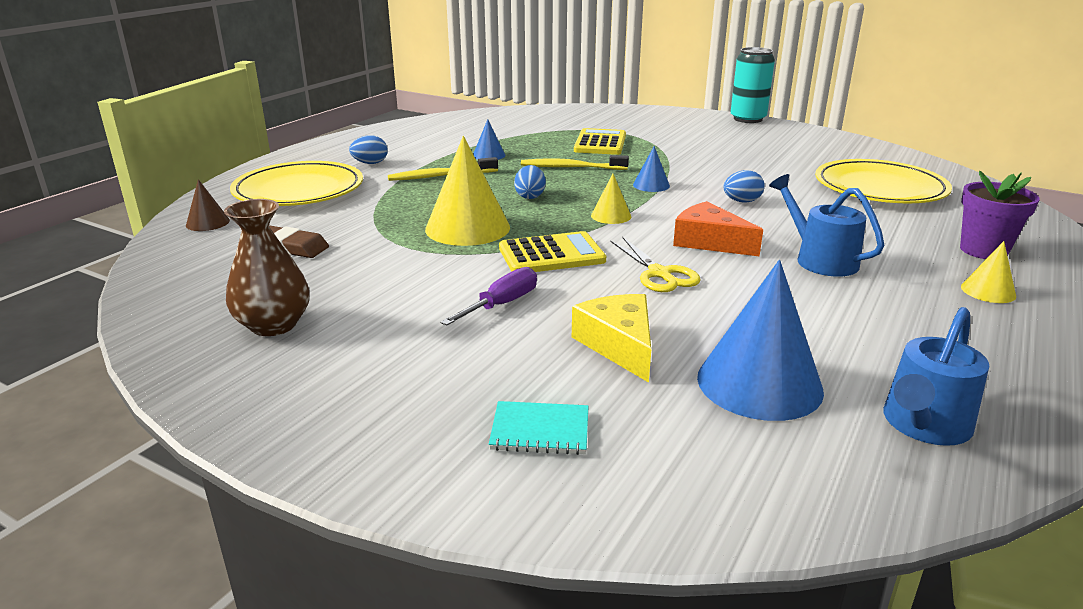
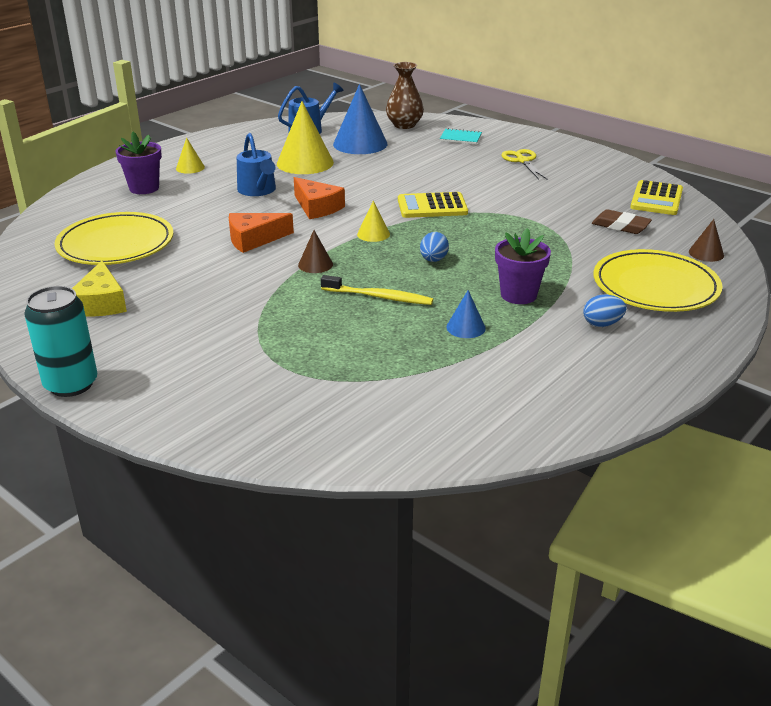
camera: 170 degrees left, 5 degrees up
brown vase [224,199,309,336] -> brown vase moved to [386,62,424,129]
yellow toothbrush [388,157,498,181] -> purple flower pot [495,228,551,304]
yellow cone [425,136,510,246] -> yellow cone moved to [277,101,334,174]
purple screwdriver [440,267,537,326] -> none
yellow cheese [572,294,651,383] -> yellow cheese moved to [72,261,127,317]
yellow calculator [574,128,626,155] -> yellow calculator moved to [630,180,683,215]
yellow scissors [610,237,701,292] -> yellow scissors moved to [501,149,547,179]
blue cone [633,146,670,192] -> brown cone [298,230,333,273]
blue egg [724,170,765,202] -> orange cheese [229,213,294,253]

